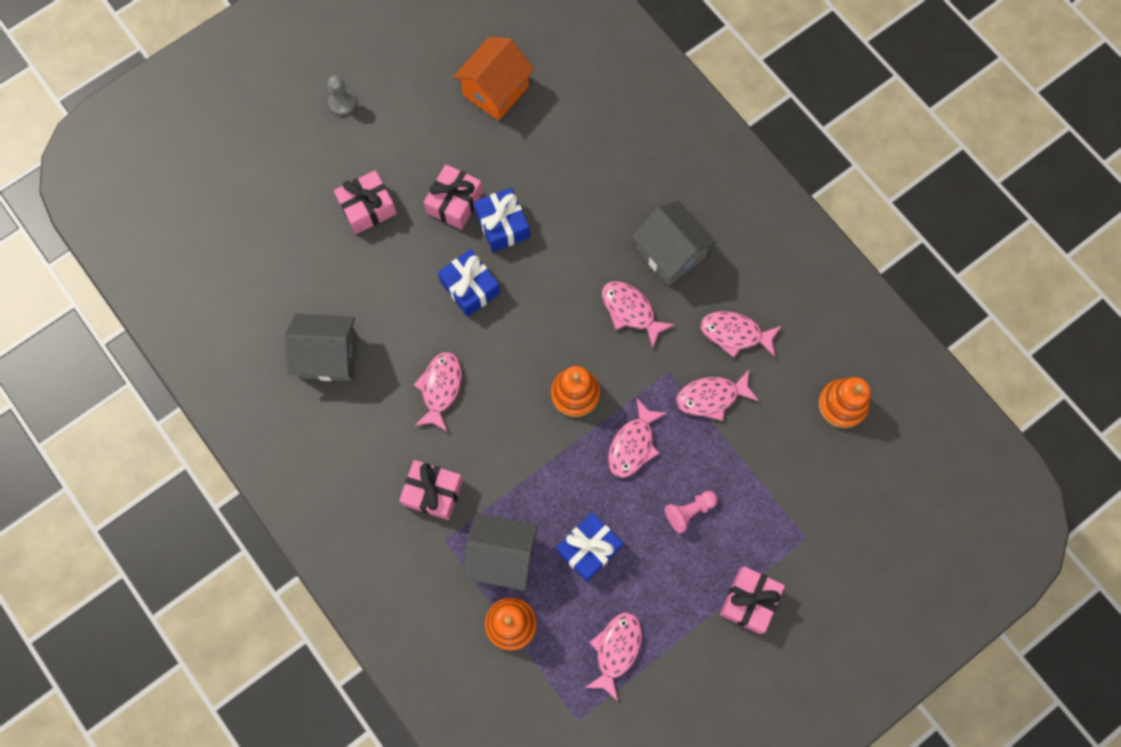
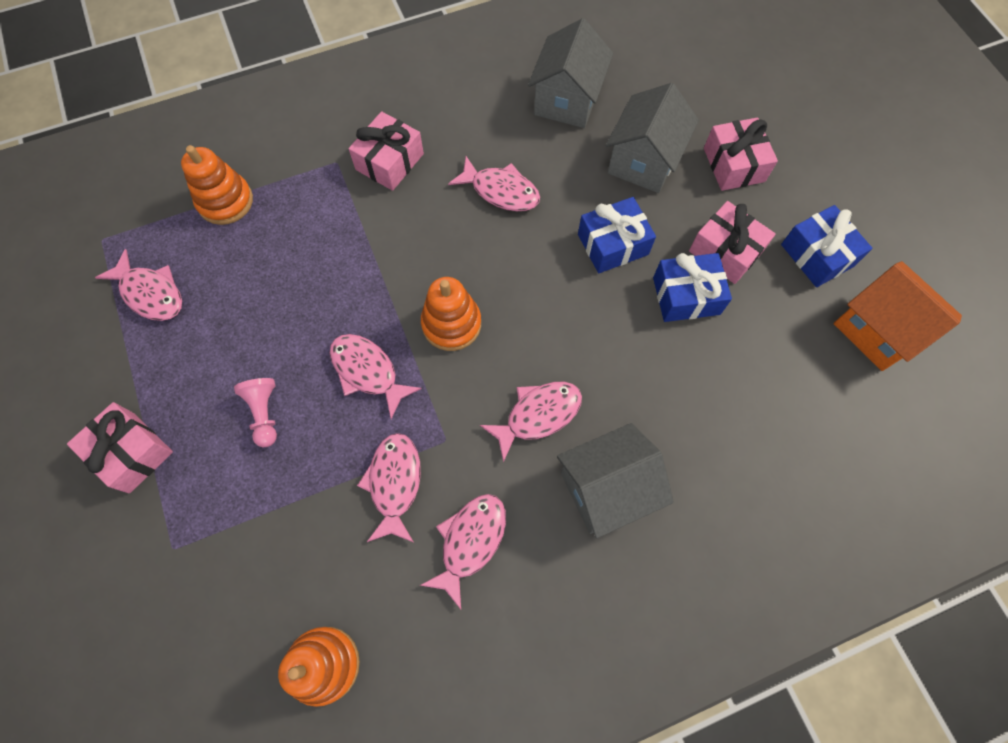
camera: 105 degrees right, 5 degrees down
grey pawn [327,75,357,116] -> none
grey house [462,513,538,591] -> grey house moved to [606,83,699,193]
blue gift [556,512,623,582] -> blue gift moved to [781,205,873,287]

